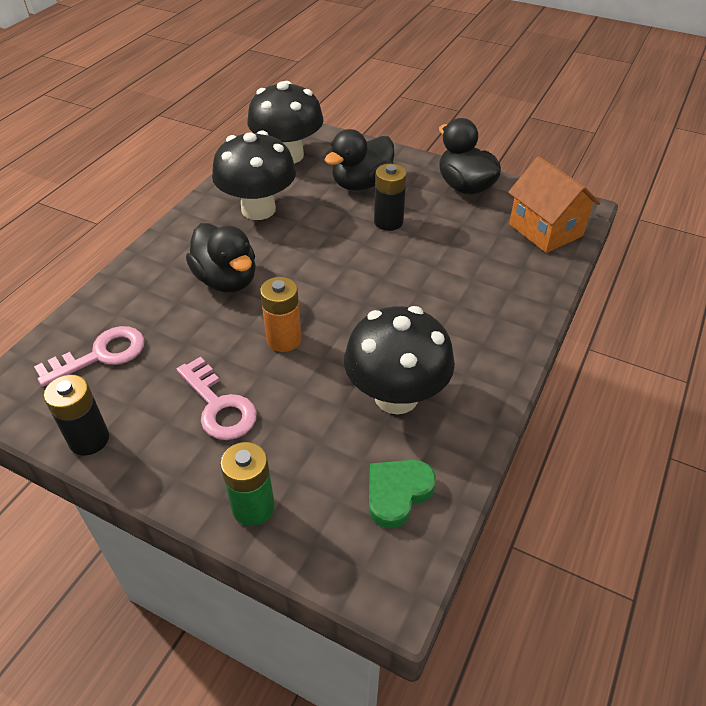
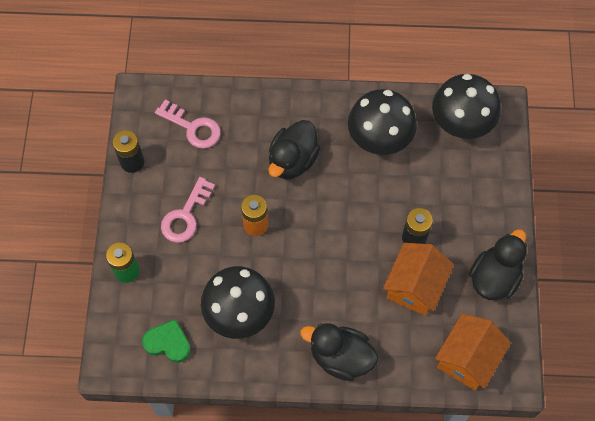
camera: 65 degrees right, 20 degrees up
black duck [325,129,394,191] -> black duck moved to [300,323,378,381]
none -> orange house [383,243,454,316]

